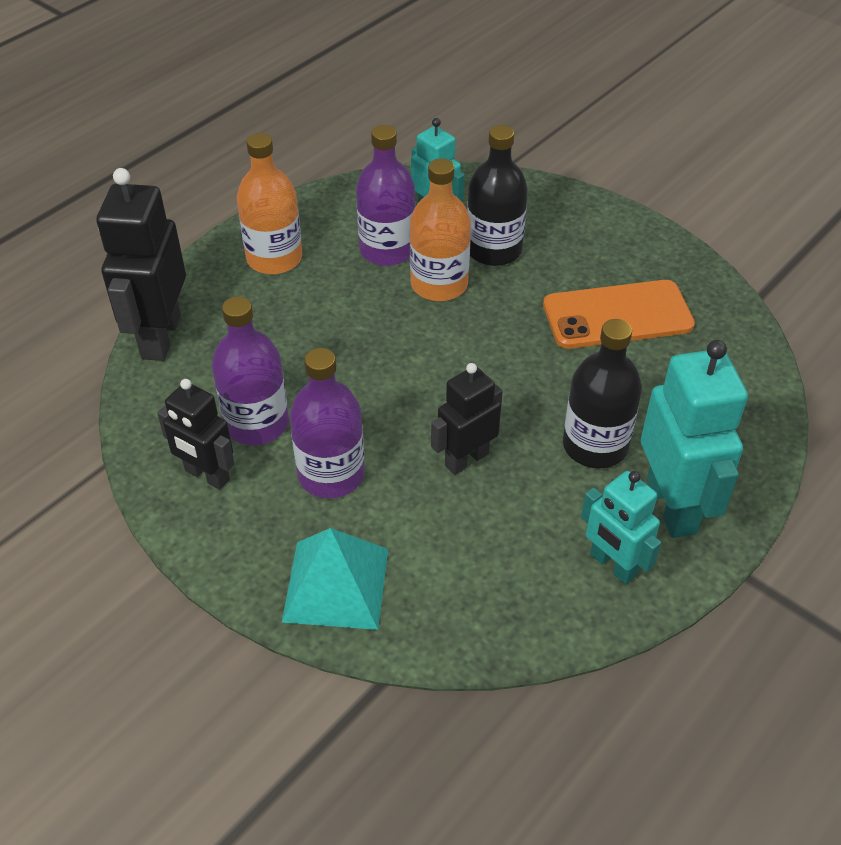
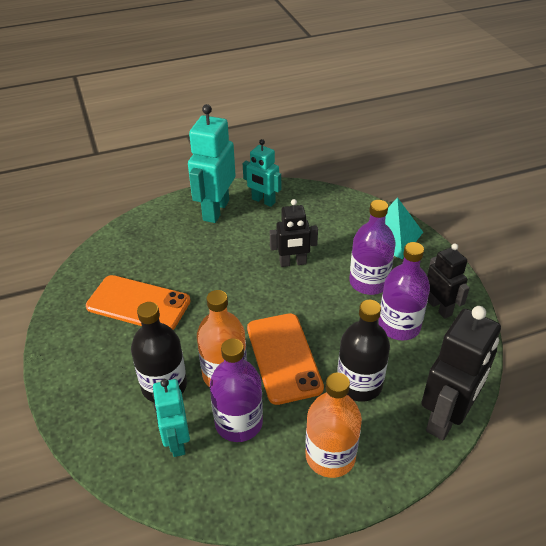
camera: 150 degrees left, 5 degrees down
black bottle [563,319,642,469] -> black bottle moved to [337,300,390,402]
turquoise robot [581,471,661,584] -> turquoise robot turned 135 degrees clockwise [243,139,281,207]
none -> orange phone [247,313,324,405]

